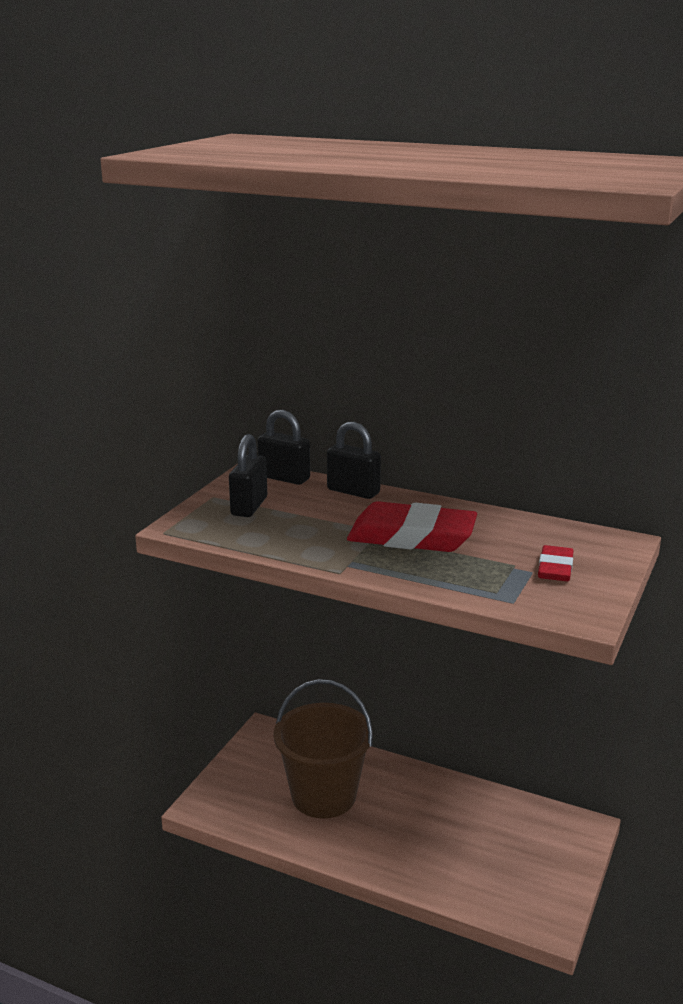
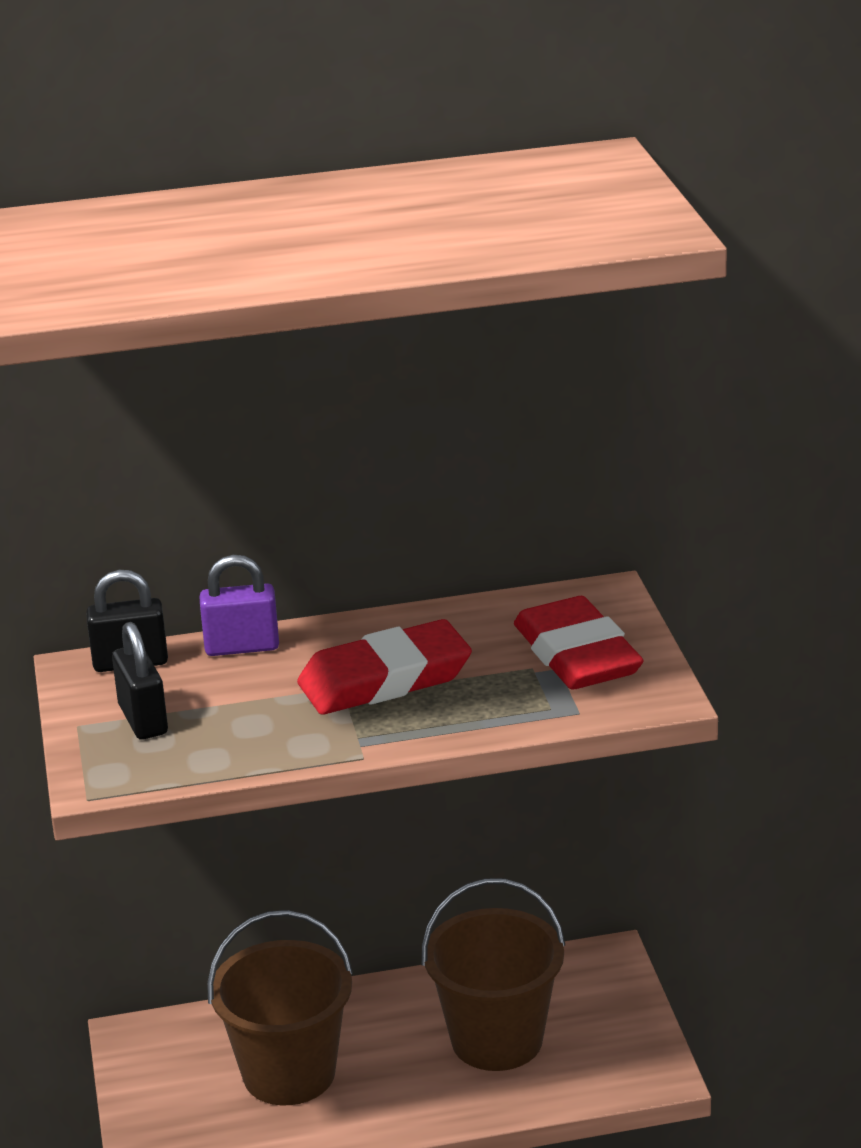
camera: 35 degrees left, 5 degrees up
black padlock [327,422,381,499] -> purple padlock [200,555,279,656]
red eraser [538,545,574,581] -> red eraser [514,596,644,690], size x1.91
none -> brown bucket [421,878,565,1071]

